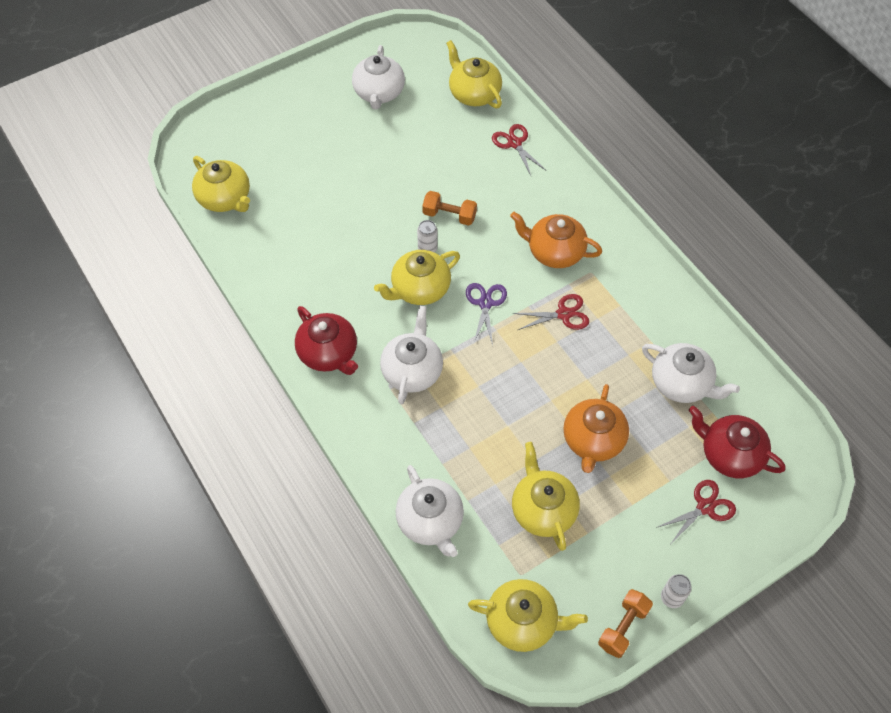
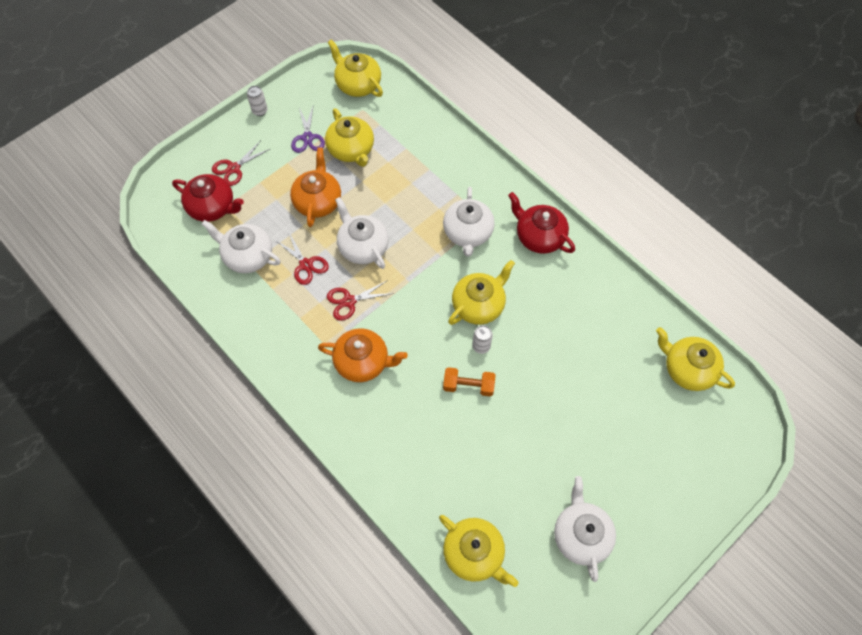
camera: 170 degrees right, 5 degrees up
white teapot [396,465,464,557] -> white teapot moved to [335,197,389,269]
purple scissors [466,283,507,345] -> purple scissors moved to [291,104,325,153]
yellow teapot [468,579,588,652] -> yellow teapot turned 45 degrees clockwise [328,39,383,97]
red scissors [492,124,546,176] -> red scissors moved to [275,231,329,285]
orange dumbbell [598,589,653,658] -> none

